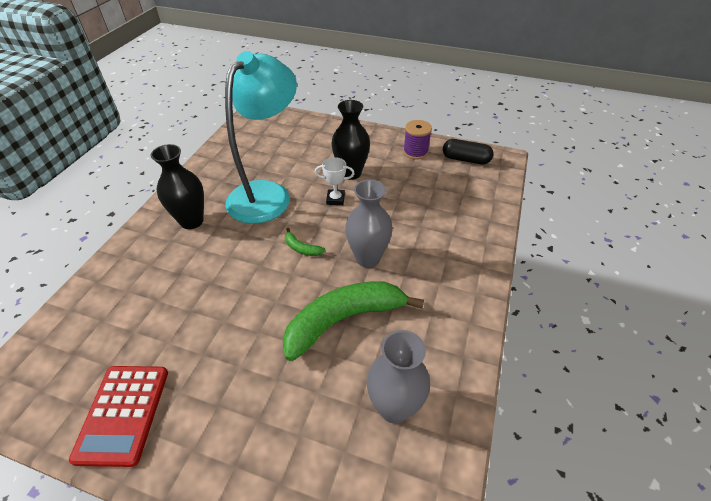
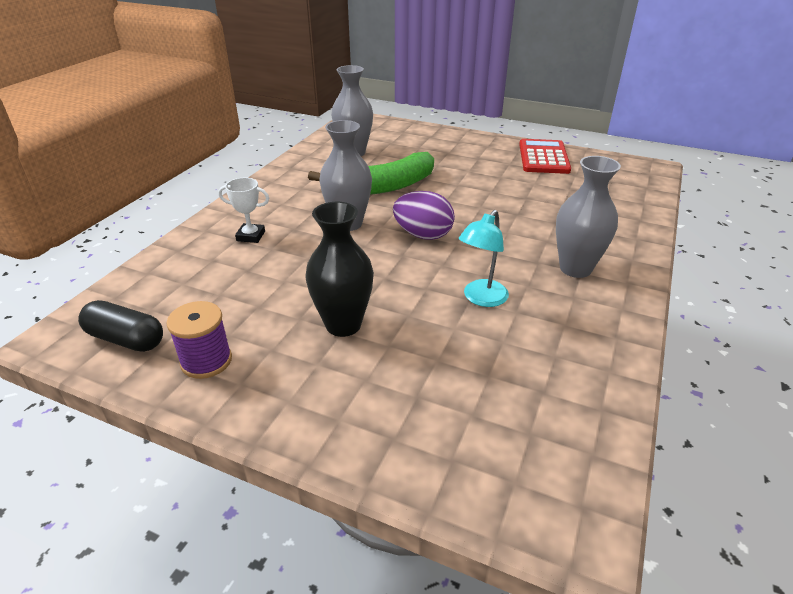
camera: 175 degrees left, 10 degrees down
black vase [151,144,204,229] -> grey vase [556,156,621,278]
turquoise lamp [225,51,297,224] -> turquoise lamp [459,210,509,307], size x0.46
green banana [285,228,325,256] -> purple egg [393,191,455,240]
white trophy [315,157,355,205] -> white trophy moved to [218,178,269,243]

